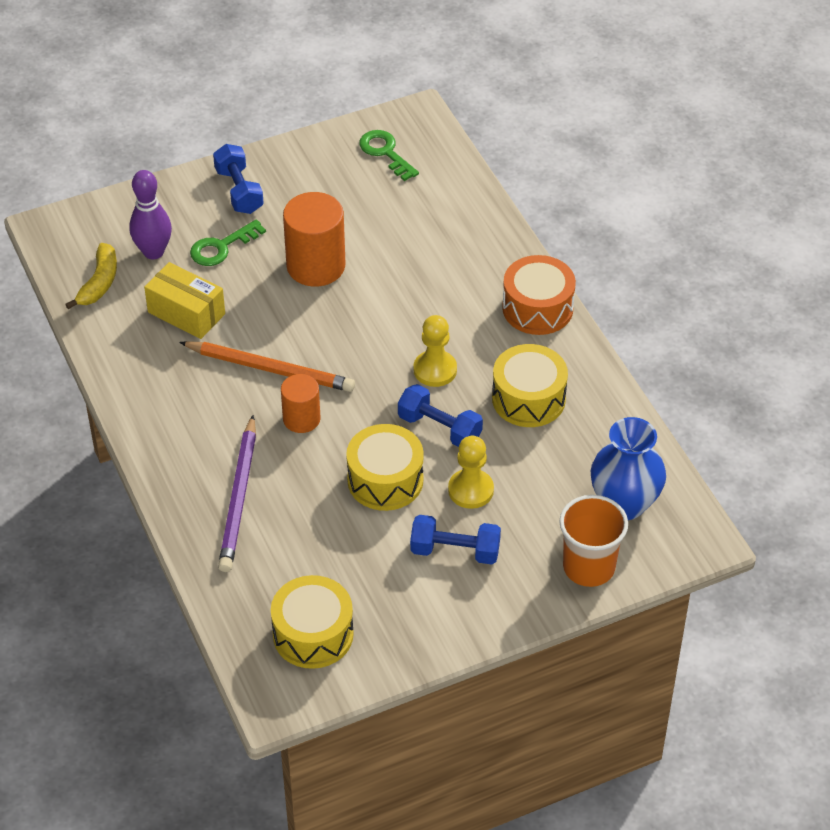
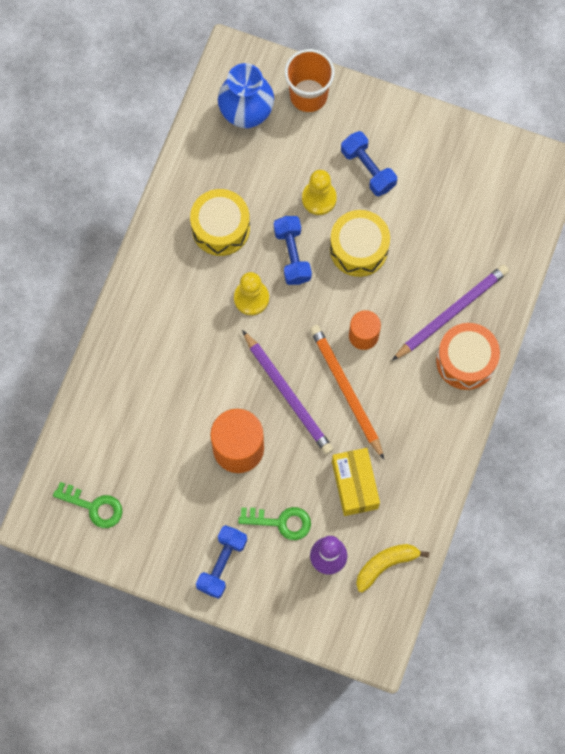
camera: 135 degrees left, 25 degrees up
yellow drum [271,575,354,669] -> none
green key [359,130,419,181] -> green key turned 75 degrees counterclockwise [53,482,123,528]
orange drum [502,255,576,335] -> orange drum moved to [436,323,500,390]
none -> purple pencil [242,330,334,455]

